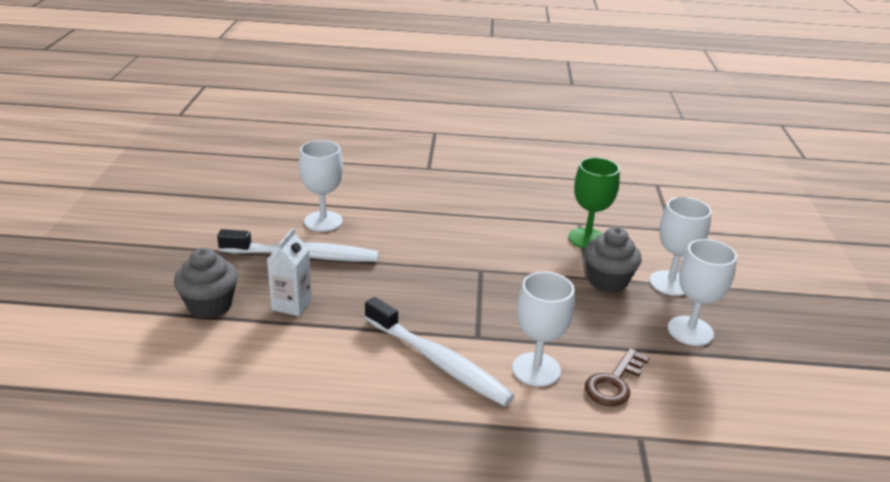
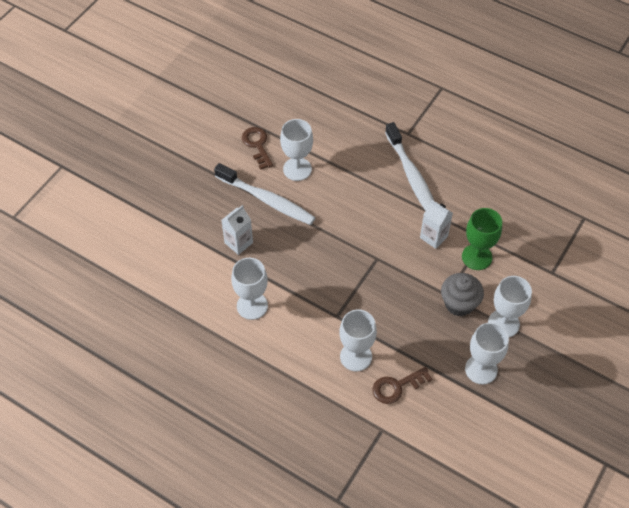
camera: 30 degrees right, 25 degrees up
grey cupcake [174,248,238,319] -> none
white toothbrush [365,297,515,406] -> white toothbrush moved to [385,122,434,211]
none -> white goblet [231,258,268,320]
none -> brown key [242,127,273,170]
none -> white carton [420,200,453,249]

